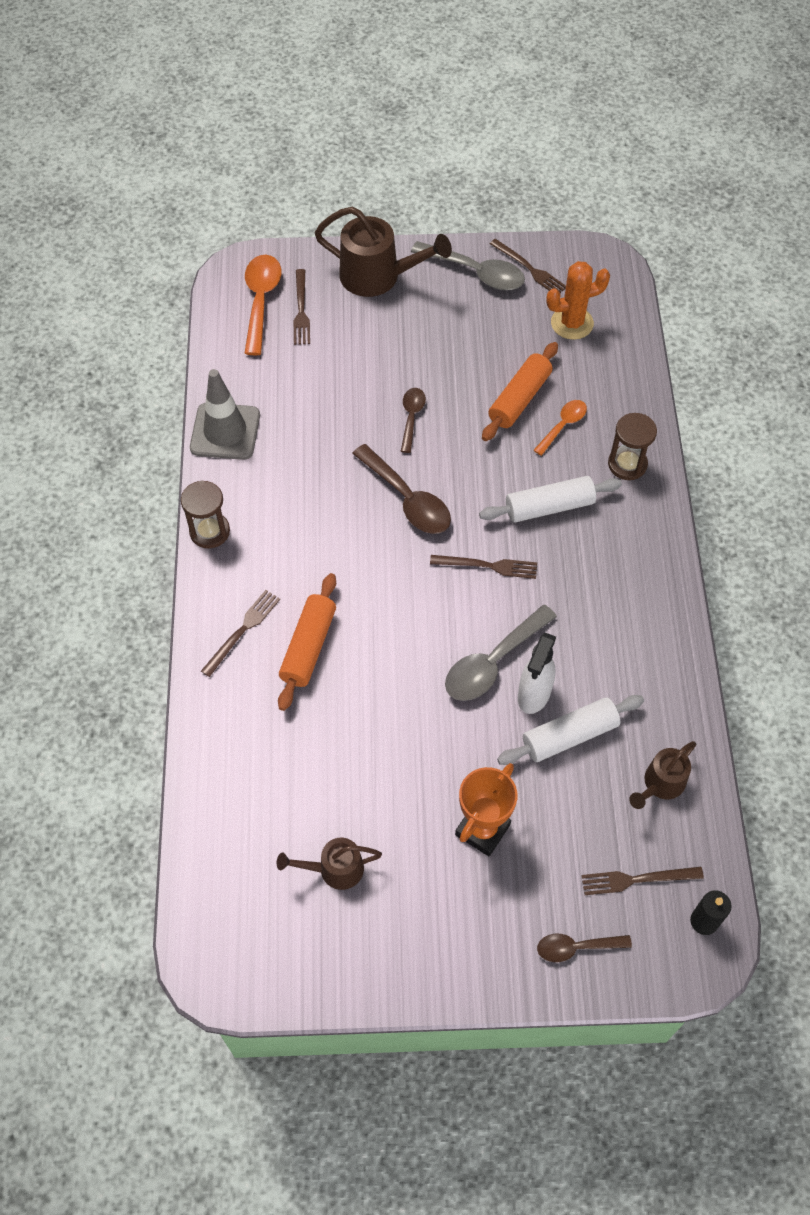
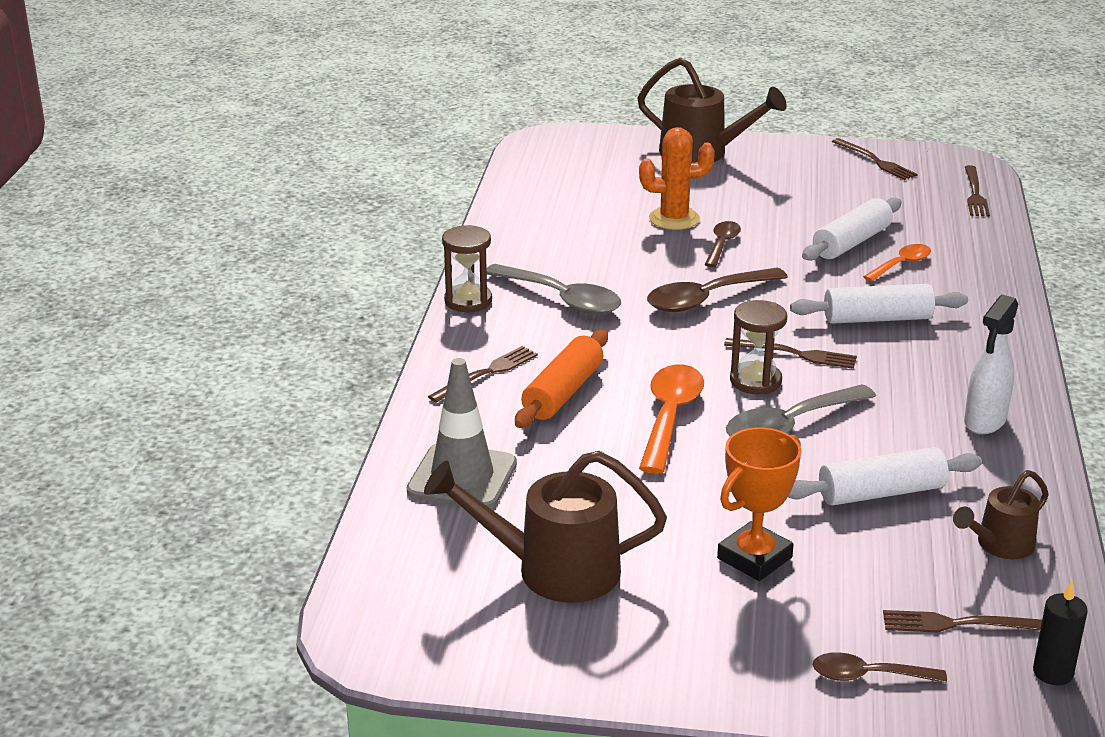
camera: 10 degrees right, 30 degrees down
grey traffic cone [190,369,260,460] -> grey traffic cone moved to [407,358,517,509]
orange spoon [244,255,281,355] -> orange spoon moved to [639,364,704,474]
brown watering can [277,838,382,890] -> brown watering can [424,451,667,603], size x1.74
brown fork [293,269,310,345] -> brown fork moved to [965,165,990,217]
brown spoon [352,444,451,534] -> brown spoon turned 90 degrees clockwise [647,268,788,312]
grey spoon [411,241,525,290] -> grey spoon moved to [486,264,621,315]
orange rolling pin [482,342,558,441] -> white rolling pin [802,198,902,261]
white spray bottle [518,632,556,714] -> white spray bottle moved to [964,294,1018,434]
orange cactus [546,261,610,340] -> orange cactus moved to [639,127,715,230]
brown hourglass [608,413,657,480] -> brown hourglass moved to [730,300,787,394]

